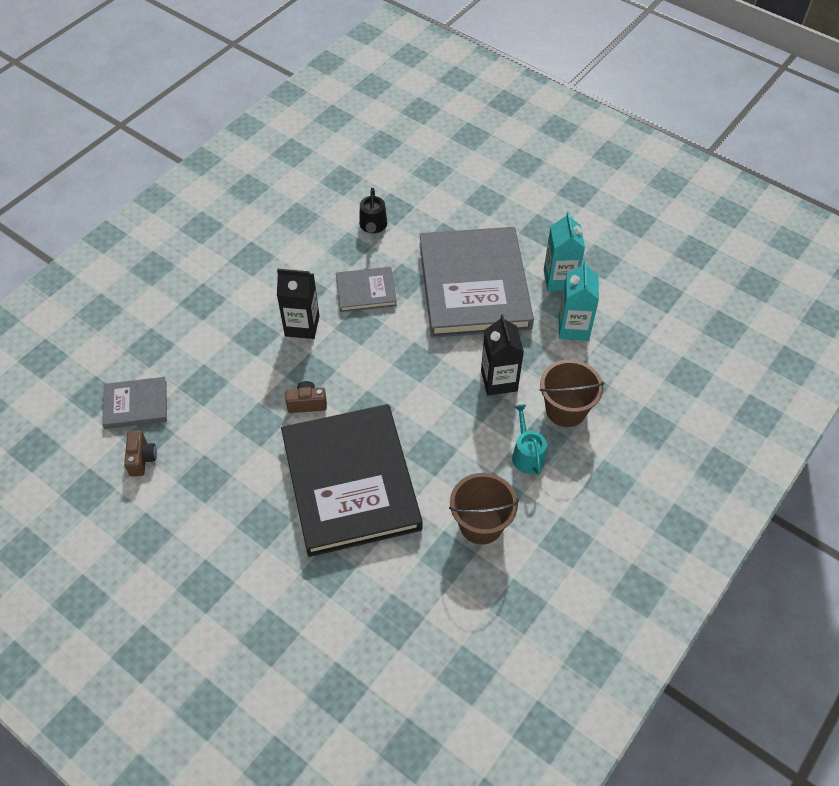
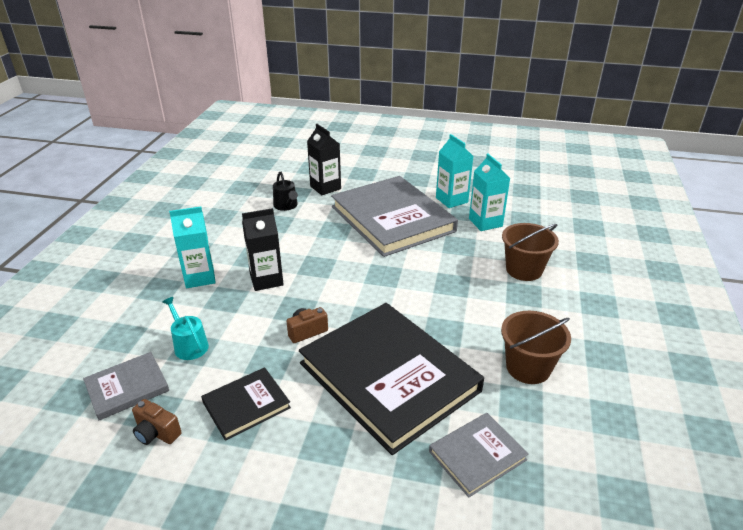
camera: 25 degrees left, 20 degrees down
brown camera [124,430,157,477] -> brown camera turned 150 degrees clockwise [132,399,181,445]
grey book [336,267,397,312] -> grey book moved to [429,413,529,498]
black carton [481,314,524,395] -> black carton moved to [307,124,341,195]
turquoise watering can [512,404,547,475] -> turquoise watering can moved to [163,297,209,360]
none -> turquoise carton [169,206,216,288]
none -> black book [201,367,291,441]

